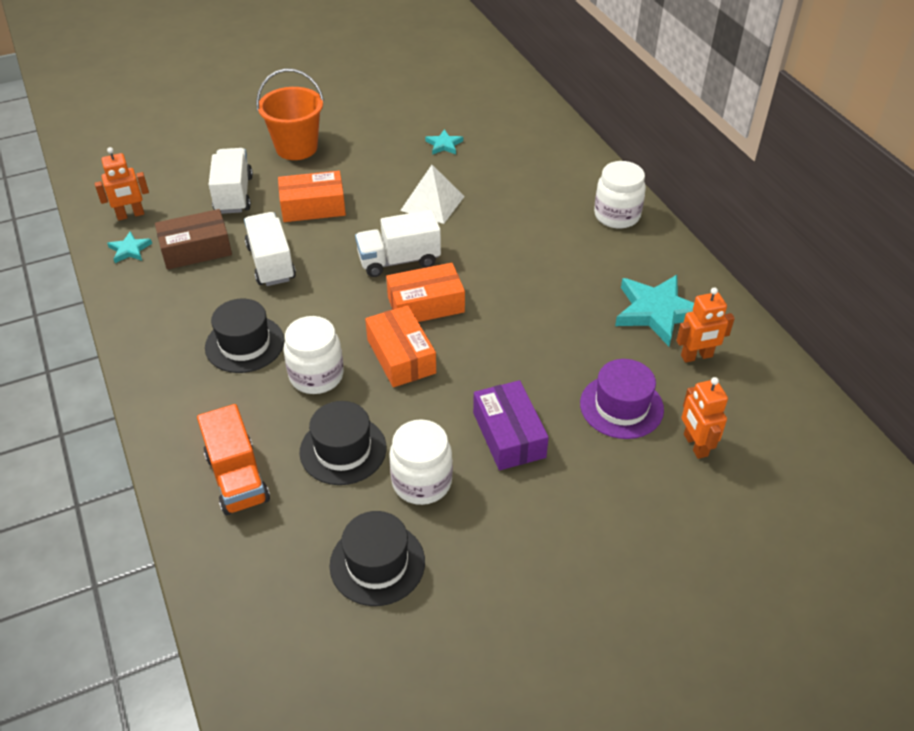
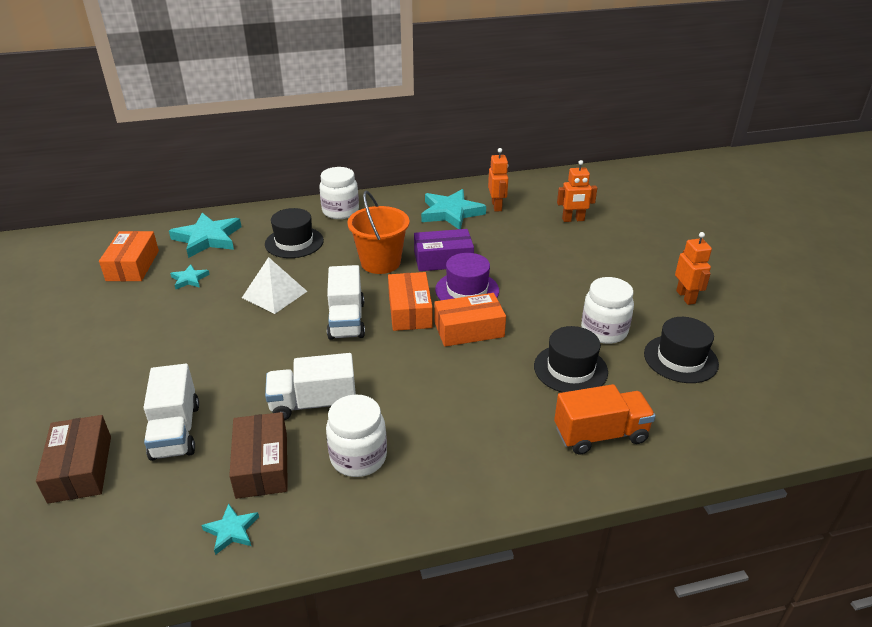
camera: 80 degrees left, 10 degrees down
orange robot [95,147,149,221] -> orange robot moved to [675,232,712,305]
black hat [205,299,284,373] -> black hat moved to [265,208,324,258]
white truck [209,148,253,214] -> white truck turned 105 degrees counterclockwise [144,364,199,461]
orange bucket [256,69,324,160] -> orange bucket moved to [347,190,410,274]
orange box [278,171,346,222] -> orange box moved to [99,231,159,281]
white jar [284,316,344,394] -> white jar moved to [326,394,387,477]
purple box [473,380,549,470] -> purple box moved to [414,229,474,271]
purple hat [580,359,664,439] -> purple hat moved to [435,253,499,300]
none -> brown box [36,415,111,504]
none -> turquoise star [169,213,241,258]

